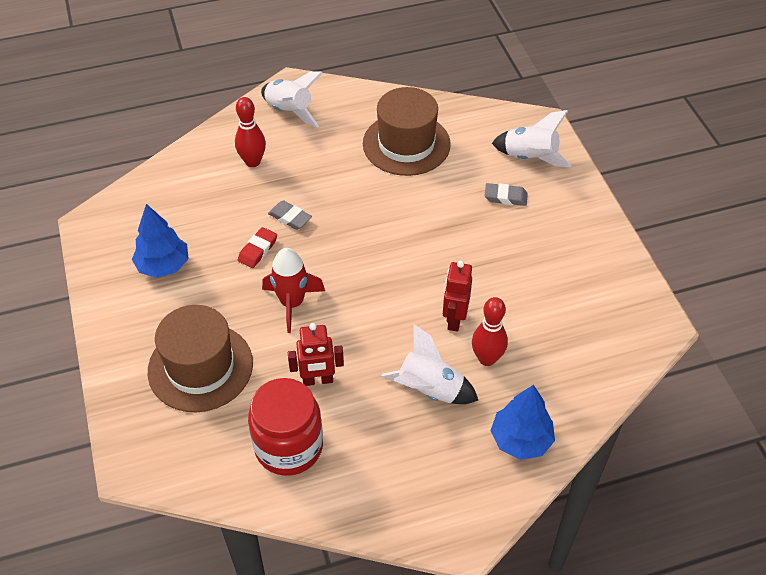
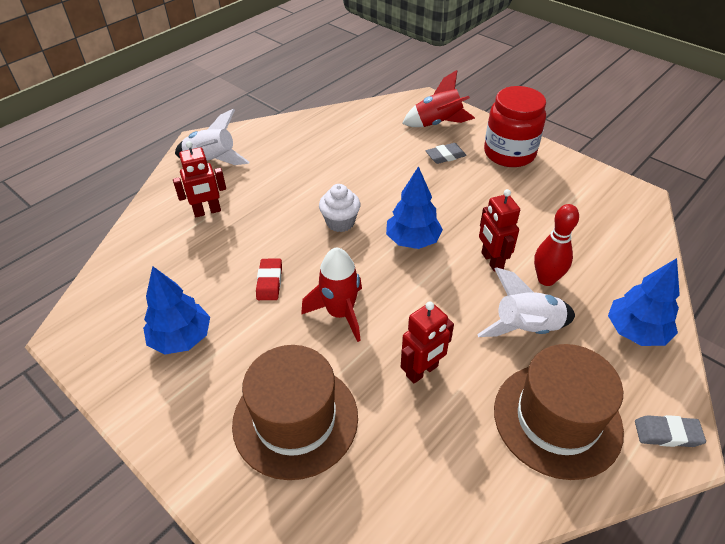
camera: 30 degrees left, 5 degrees down
red bowling pin [235,97,266,167] -> red robot [173,141,226,217]
red jar [248,378,323,476] -> red jar moved to [484,86,546,167]
grey eraser [268,200,312,230] -> grey eraser moved to [635,415,706,447]
brown hat [363,87,451,176] -> brown hat moved to [494,344,624,480]
white rocket [492,110,571,168] -> red rocket [402,70,475,127]
none -> white cupcake [319,184,360,232]
none -> blue tree [386,166,443,249]

